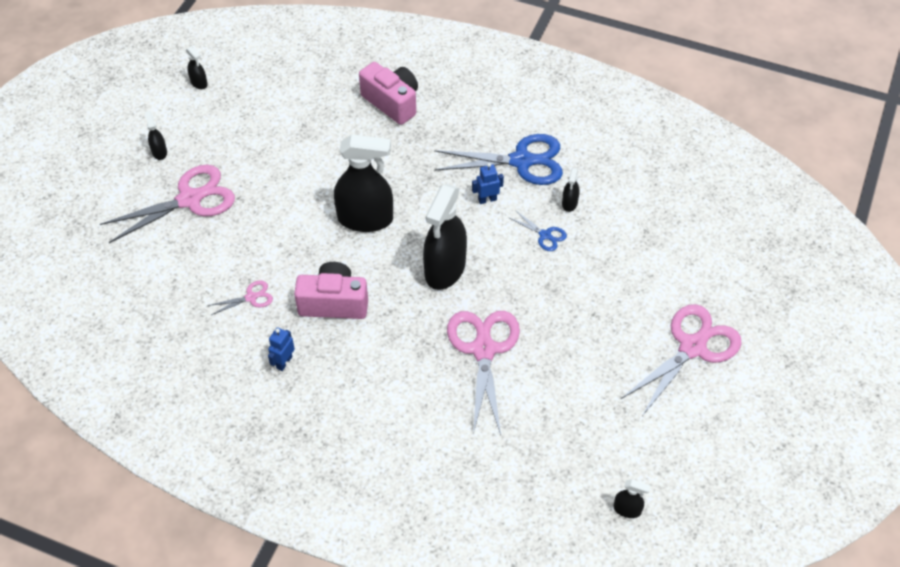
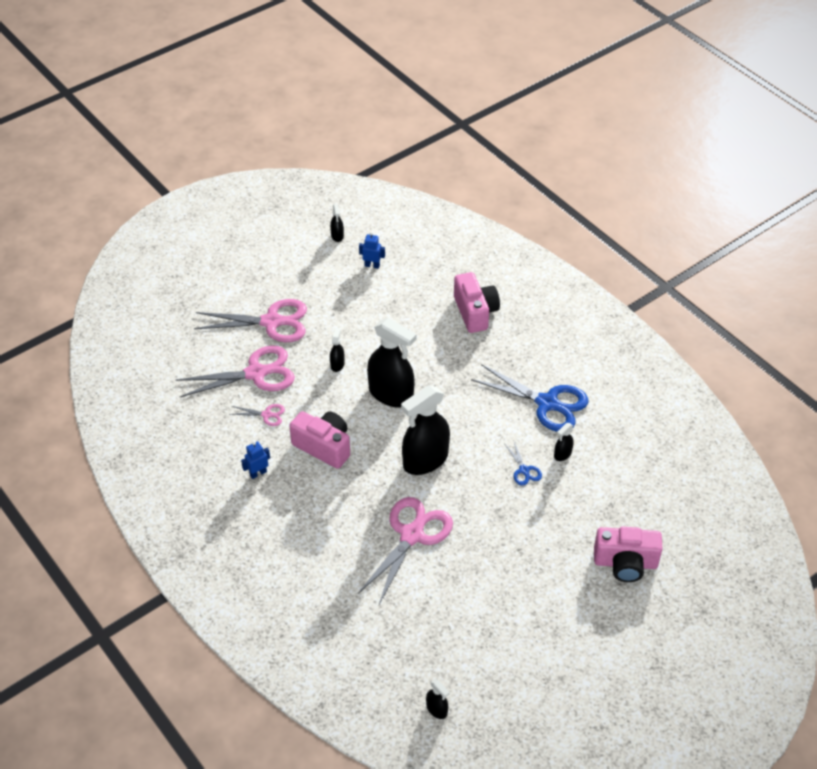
camera: 30 degrees right, 5 degrees down
black spray bottle [145,111,167,160] -> black spray bottle moved to [330,328,345,372]
blue robot [472,163,504,204] -> blue robot moved to [359,232,385,269]
pink scissors [621,304,742,416] -> pink scissors moved to [176,345,295,397]
none -> pink camera [594,527,662,582]

